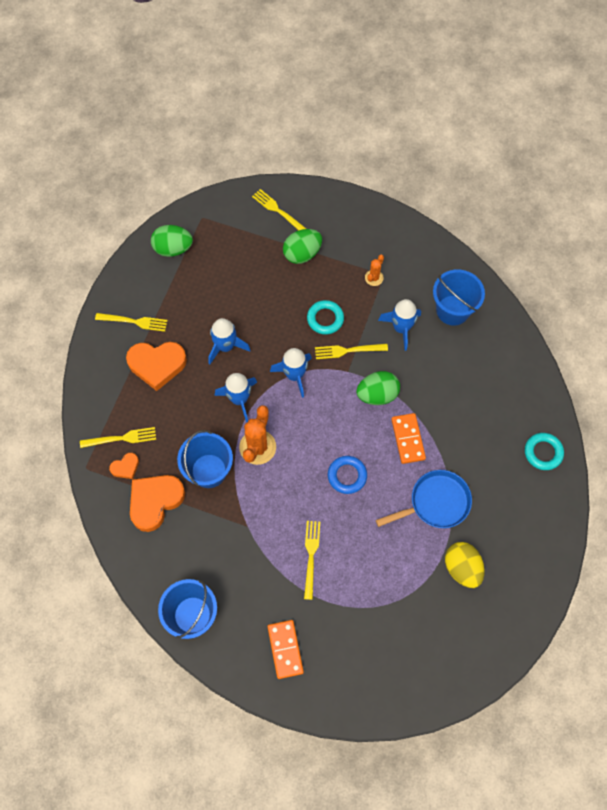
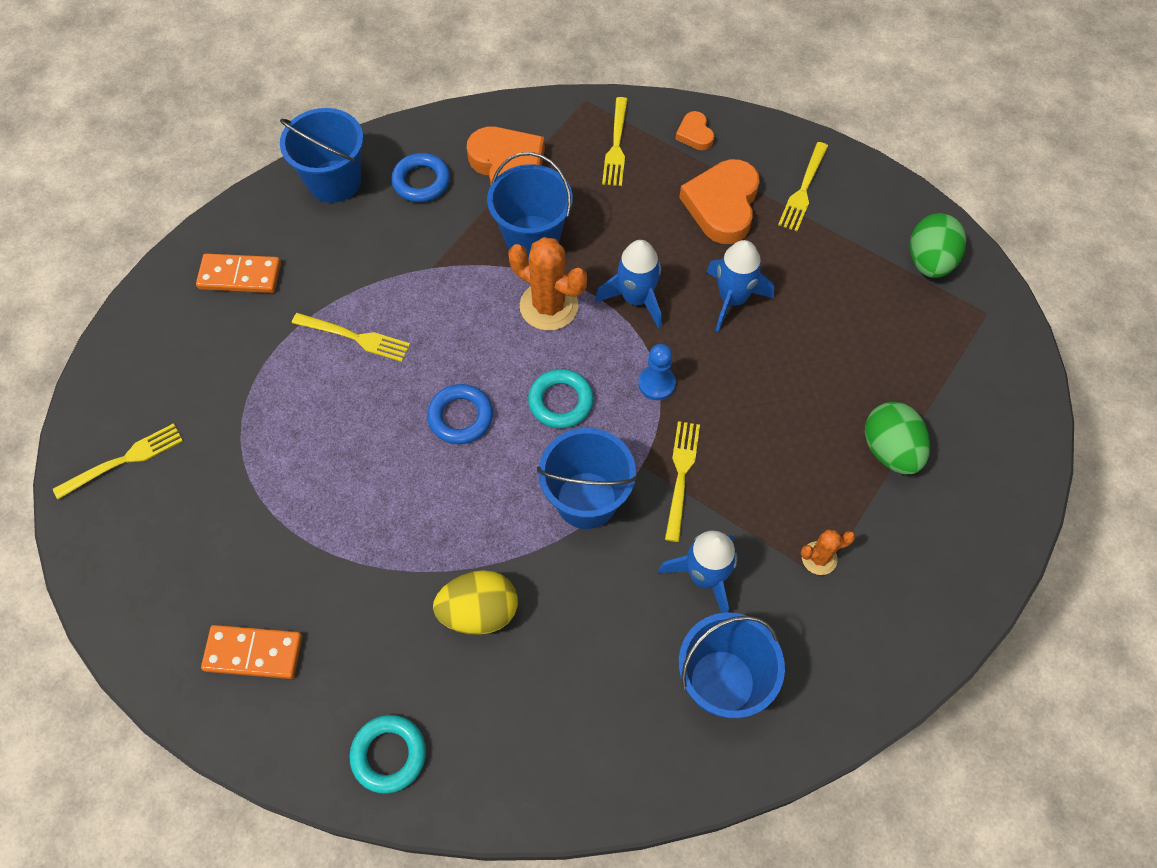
camera: 105 degrees right, 5 degrees down
orange heart [109,453,139,479] -> orange heart moved to [675,111,714,150]
yellow fork [252,189,306,231] -> yellow fork moved to [53,423,183,499]
blue rocket [270,348,312,398] -> blue pawn [638,344,676,400]
turquoise ring [307,300,344,335] -> turquoise ring moved to [528,369,594,429]
green egg [356,371,400,405] -> blue bucket [537,428,638,529]
orange cactus [365,255,384,286] -> orange cactus turned 60 degrees counterclockwise [800,529,855,575]
blue pan [376,470,472,528] -> none
orange domino [391,413,426,464] -> orange domino moved to [201,625,302,679]
yellow egg [445,542,485,588] -> yellow egg moved to [433,570,518,635]
none -> blue ring [391,153,450,202]

